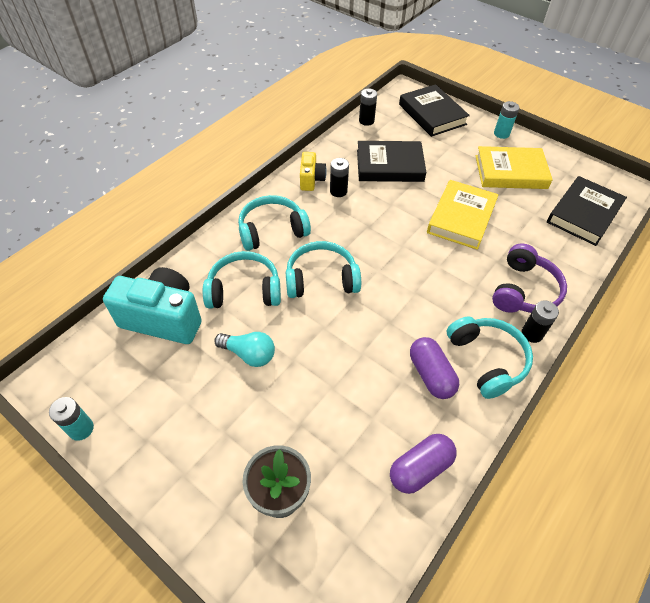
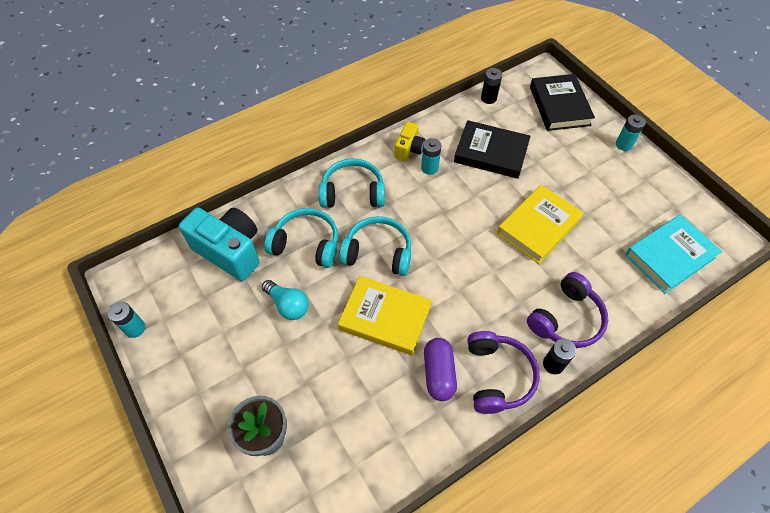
camera: 20 degrees right, 5 degrees up
black battery [330,158,349,197] -> turquoise battery [421,138,442,175]
purple capsule [390,434,457,494] -> none
turquoise headphones [447,316,533,399] -> purple headphones [467,331,540,414]
yellow book [476,146,553,189] -> yellow book moved to [338,276,432,356]
black book [547,176,627,246] -> turquoise book [625,214,722,294]

